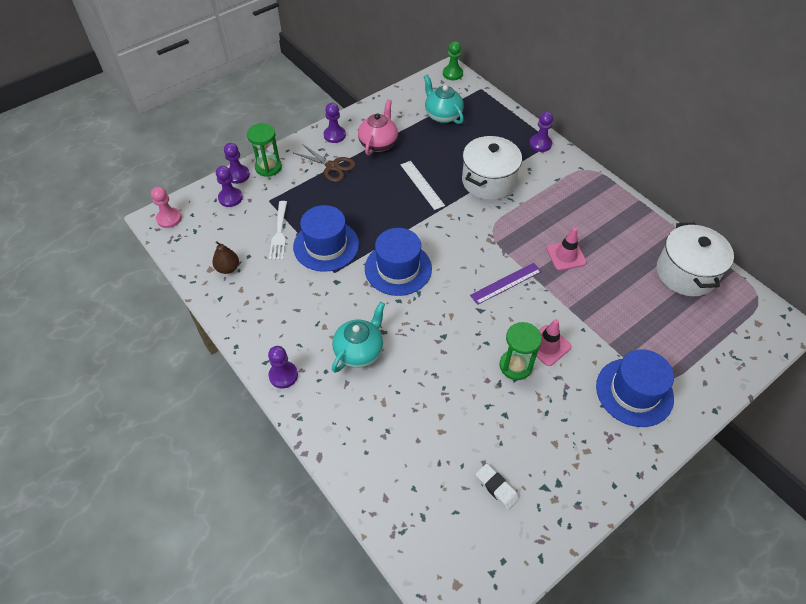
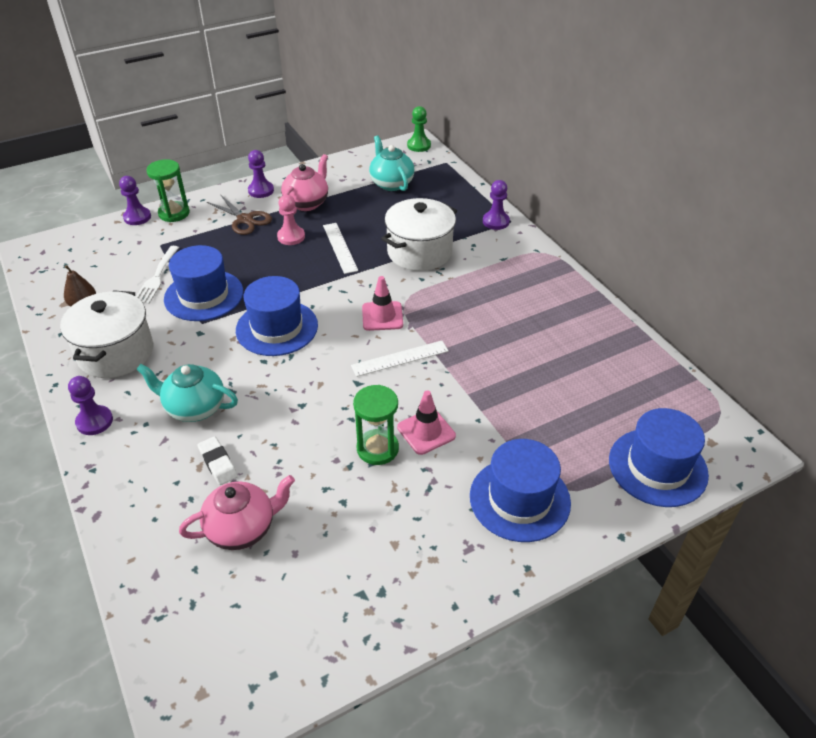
camera: 10 degrees right, 10 degrees down
pink pawn [151,186,182,228] -> pink pawn moved to [277,195,305,245]
purple pawn [216,166,243,207] -> none
turquoise teapot [332,302,385,373] -> turquoise teapot turned 120 degrees counterclockwise [136,364,238,422]
purple ruler [470,263,542,305] -> white ruler [351,341,449,377]
white eraser [476,464,519,510] -> white eraser moved to [198,436,238,485]
pink traffic cone [546,227,587,271] -> pink traffic cone moved to [362,276,403,331]
white pot [657,223,734,296] -> white pot moved to [60,290,153,378]
none -> pink teapot [179,475,295,550]
none -> blue hat [609,408,709,507]

